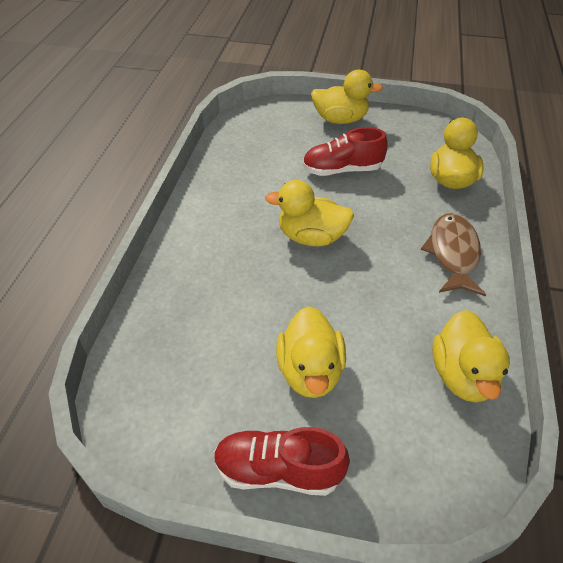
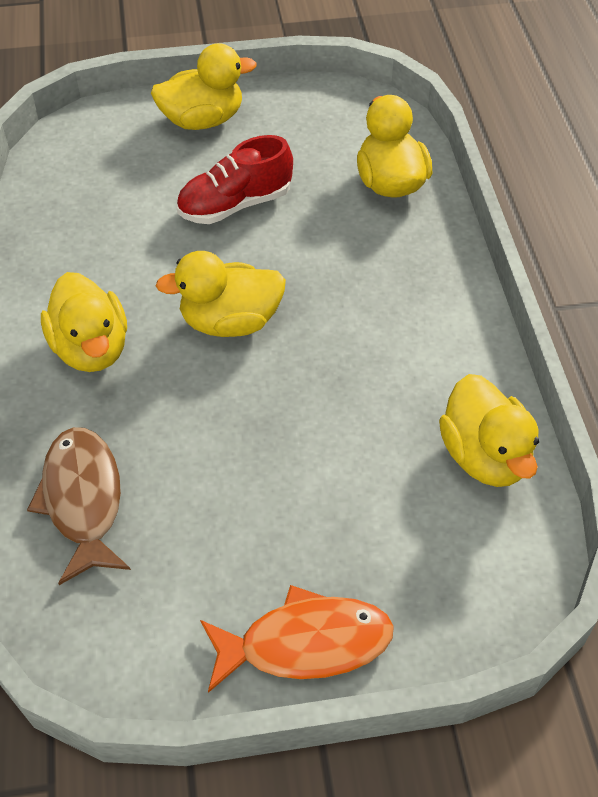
camera: 20 degrees left, 5 degrees up
red shoe [214,427,350,496] -> orange fish [200,585,394,693]
yellow duck [276,306,346,398] -> yellow duck moved to [41,272,127,372]
brown fish [421,213,486,297] -> brown fish moved to [27,427,131,585]

